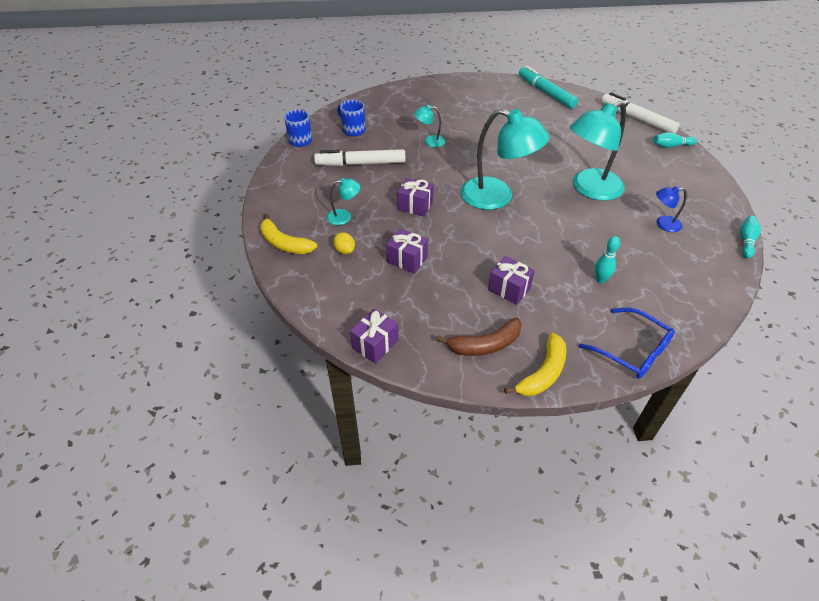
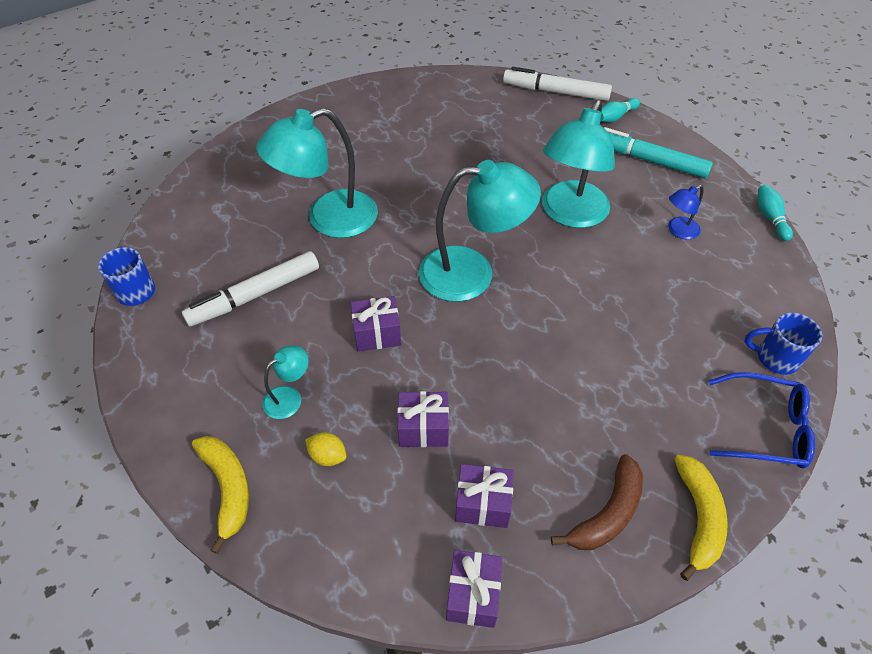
camera: 30 degrees left, 5 degrees up
yellow banana [260,213,317,254] -> yellow banana turned 120 degrees counterclockwise [192,436,249,554]
blue mug [337,100,366,136] -> blue mug moved to [745,313,822,375]
turquoise lamp [414,105,445,147] -> turquoise lamp [256,108,378,238], size x2.20
purple gift [488,256,535,305] -> purple gift moved to [455,464,514,528]
turquoise marker [519,66,578,109] -> turquoise marker moved to [604,127,713,178]
turquoise bowling pin [595,236,620,283] -> none

